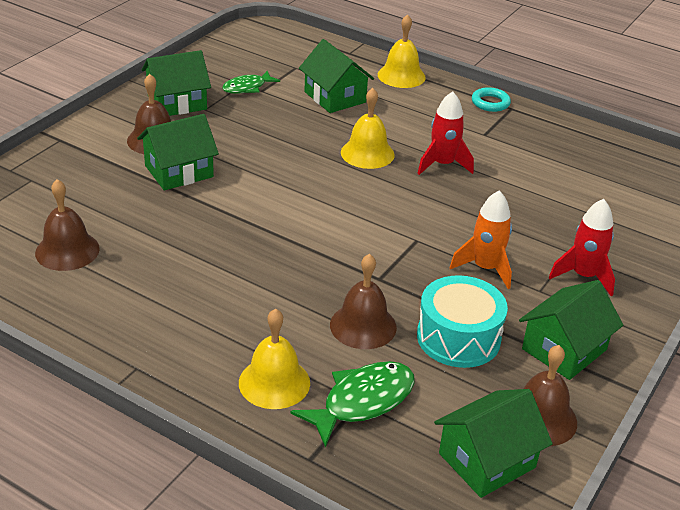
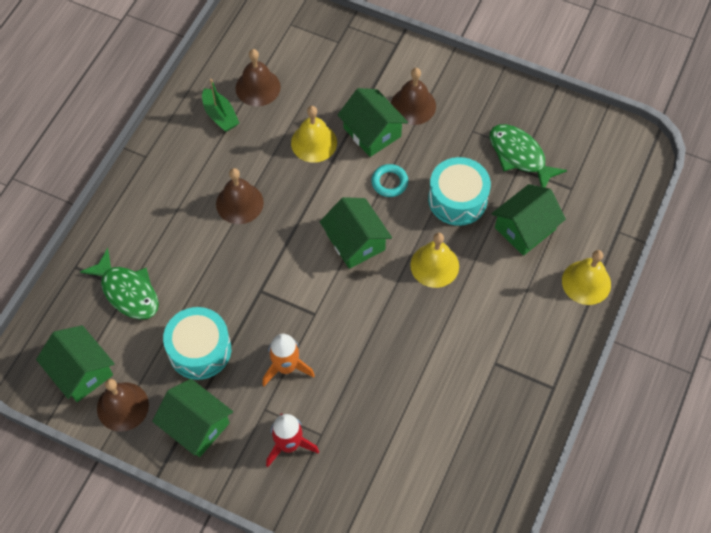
camera: 85 degrees right, 25 degrees up
green house [141,50,211,116] -> green house moved to [320,197,392,269]
green fish [222,71,280,94] -> green fish [489,124,567,187], size x1.54
yellow bell [239,309,310,409] -> yellow bell moved to [291,106,337,163]
brown bell [330,254,397,349] -> brown bell moved to [216,168,264,224]
red rocket [417,91,474,175] -> none
turquoise ring [472,87,511,112] -> turquoise ring moved to [371,164,408,197]
none -> green boat [202,79,239,132]
none -> turquoise drum [428,157,491,226]

